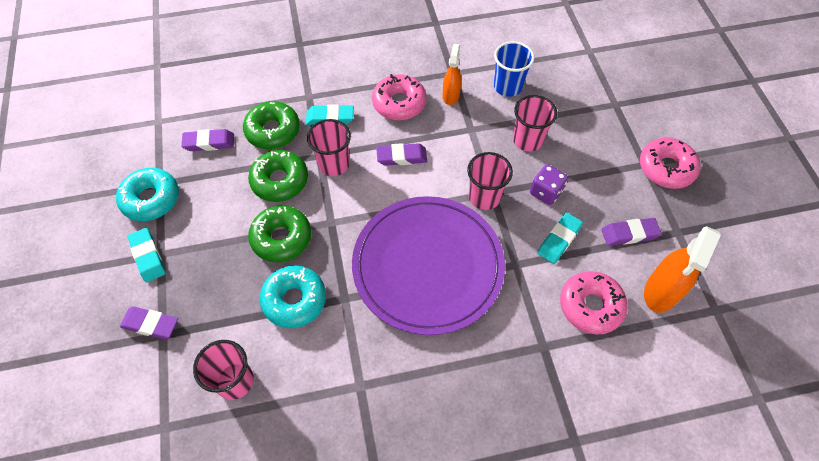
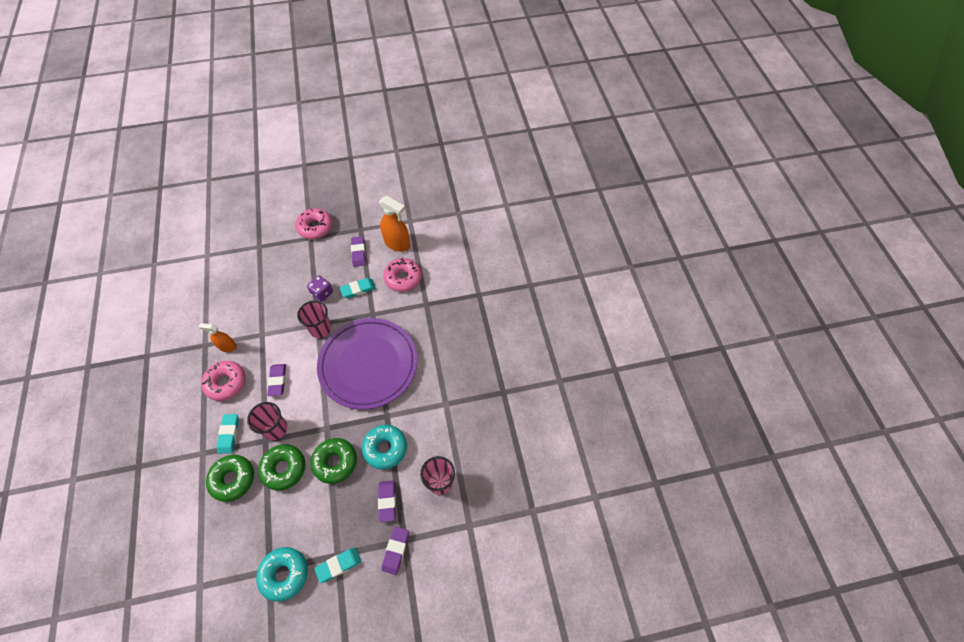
camera: 90 degrees left, 0 degrees up
purple eraser [181,129,234,151] -> purple eraser moved to [378,480,396,522]
blue cup [494,41,535,97] -> none
pink cup [513,95,557,152] -> none
turquoise eraser [537,212,583,264] -> turquoise eraser turned 60 degrees counterclockwise [340,278,376,298]

